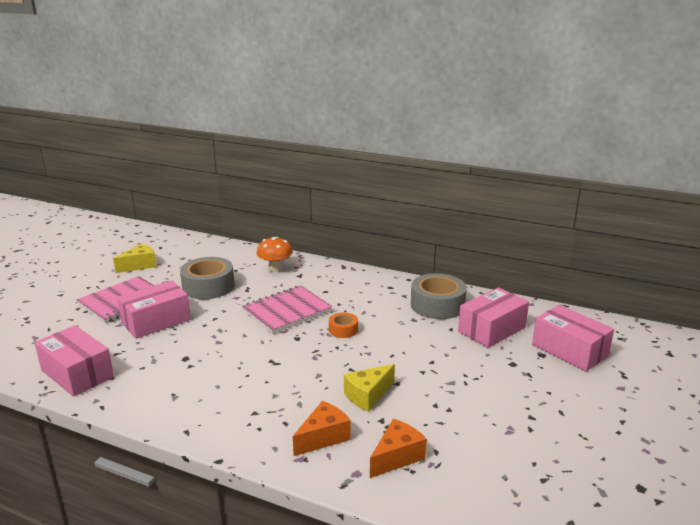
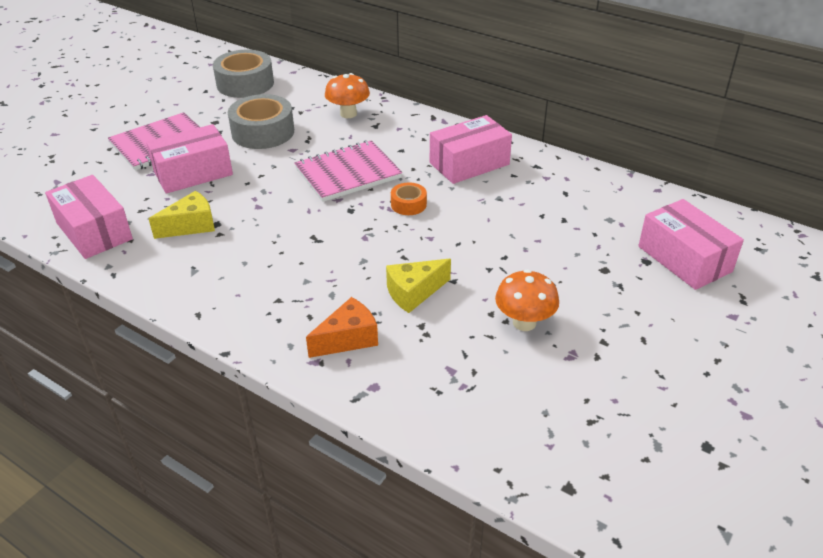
camera: 10 degrees right, 15 degrees up
yellow cheese [113,244,156,273] -> yellow cheese moved to [149,191,215,239]
orange cheese [370,419,427,478] -> none
grey tape [411,273,467,319] -> grey tape moved to [213,50,274,98]
pink box [458,287,529,348] -> pink box moved to [430,115,512,184]
none -> orange mushroom [495,269,559,331]

